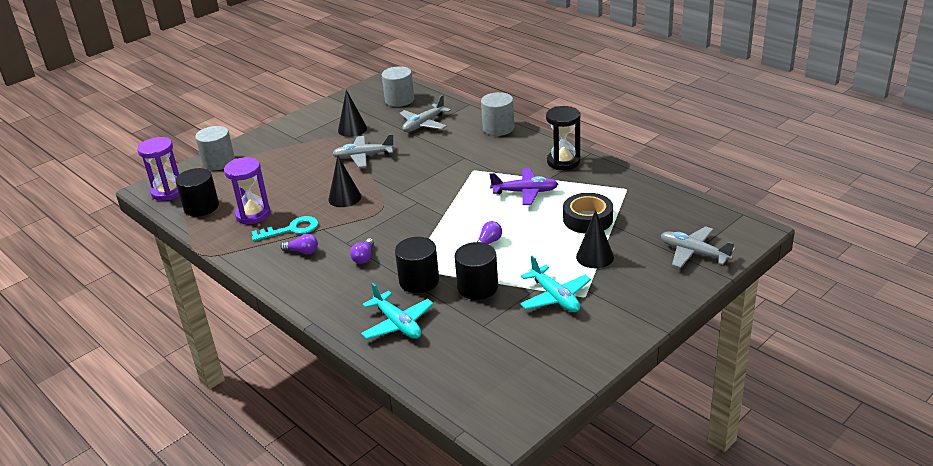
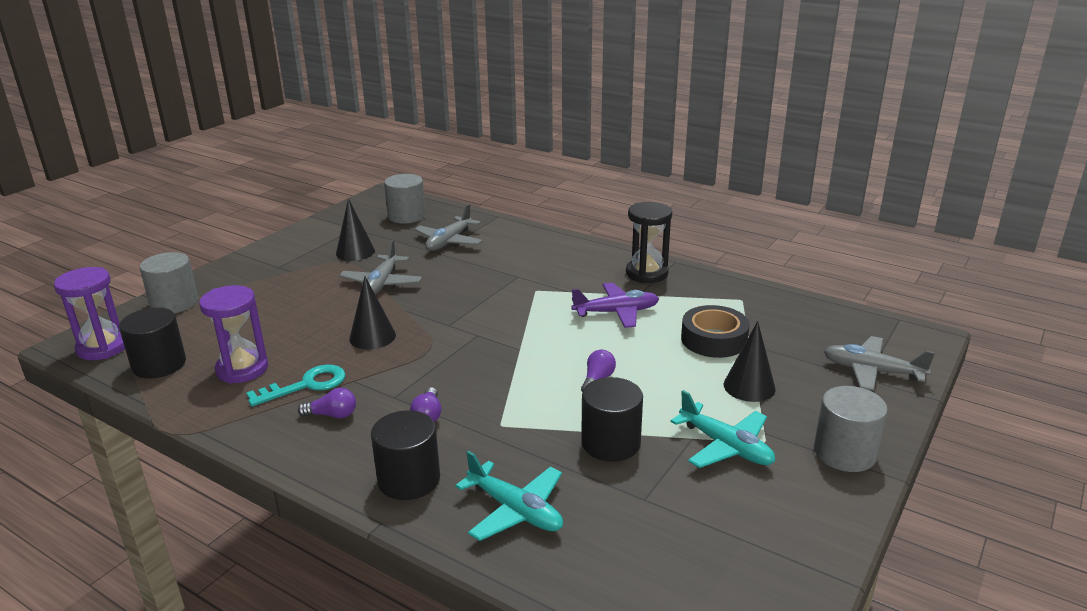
camera: 15 degrees left, 5 degrees down
grey plane [332,134,395,168] -> grey plane turned 60 degrees counterclockwise [339,240,422,295]
black cylinder [395,237,439,293] -> black cylinder moved to [371,410,440,500]
grey cylinder [481,92,514,136] -> grey cylinder moved to [814,386,888,472]

